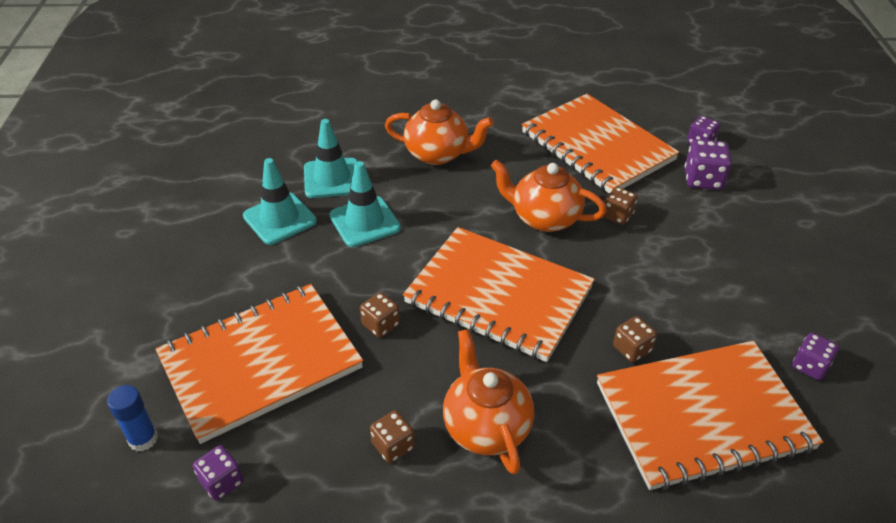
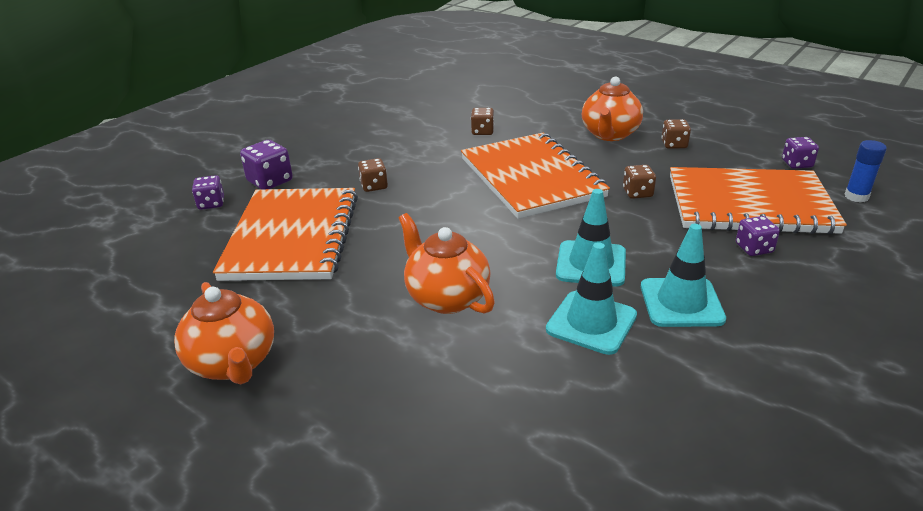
camera: 140 degrees left, 10 degrees down
orange teapot [491,159,607,232] -> orange teapot moved to [174,282,274,384]
orange notebook [597,341,823,490] -> none
purple dice [792,333,839,380] -> purple dice moved to [736,216,780,256]

